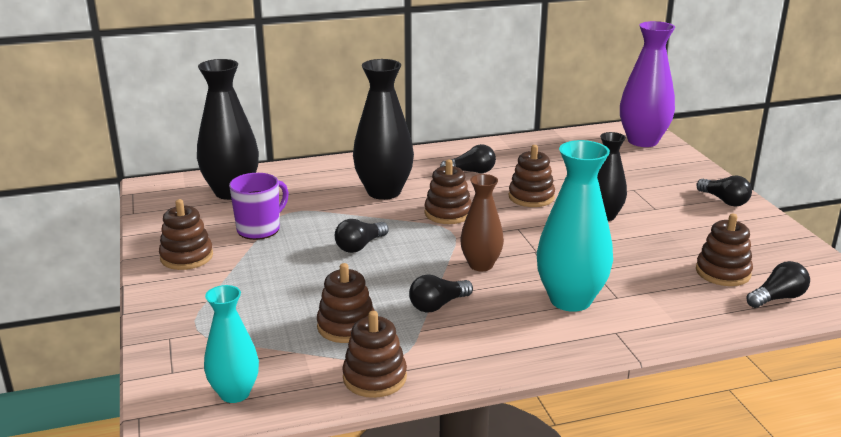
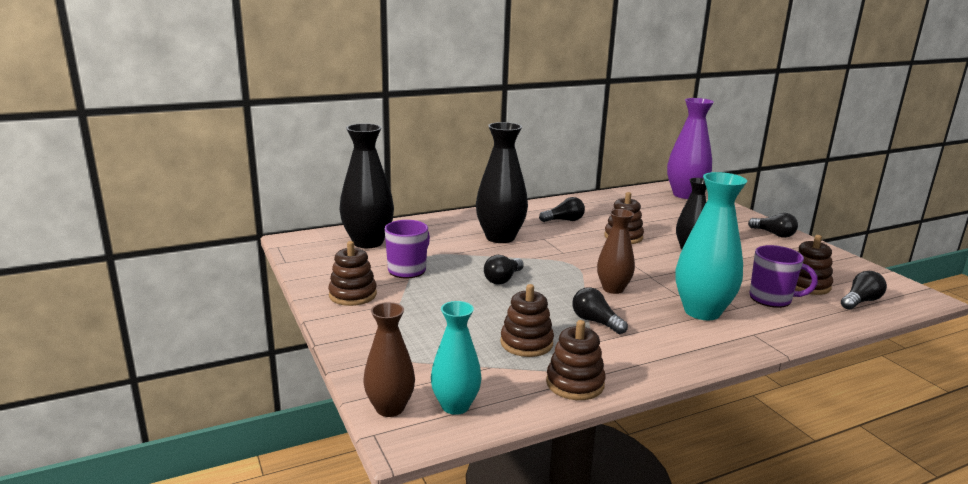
camera: 10 degrees left, 5 degrees down
black light bulb [409,274,473,313] -> black light bulb turned 90 degrees clockwise [572,287,628,334]
brown stacking toy [424,159,472,224] -> none
none -> brown vase [363,302,415,417]
none -> purple mug [750,245,818,308]

